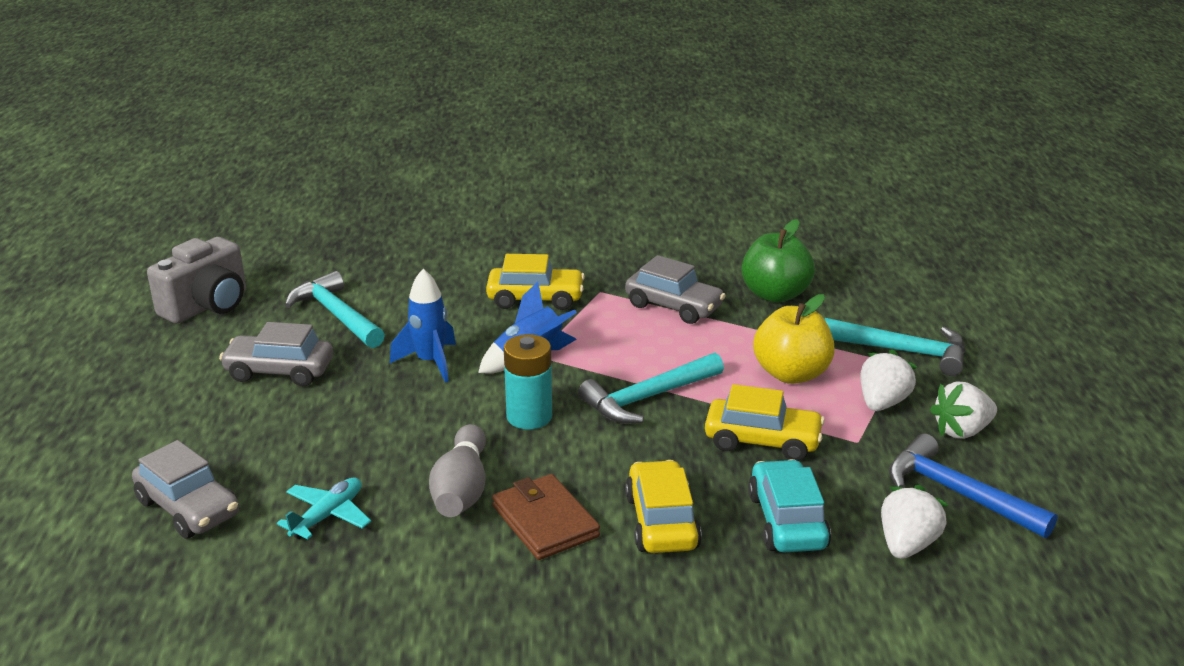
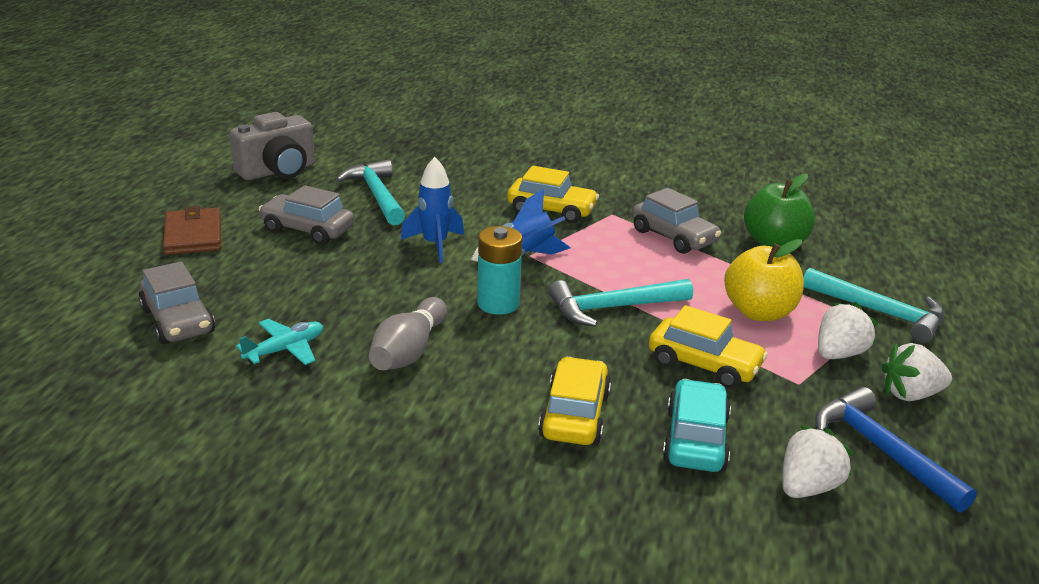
camera: 15 degrees right, 0 degrees up
brown wallet [492,474,600,560] -> brown wallet moved to [163,206,221,255]

